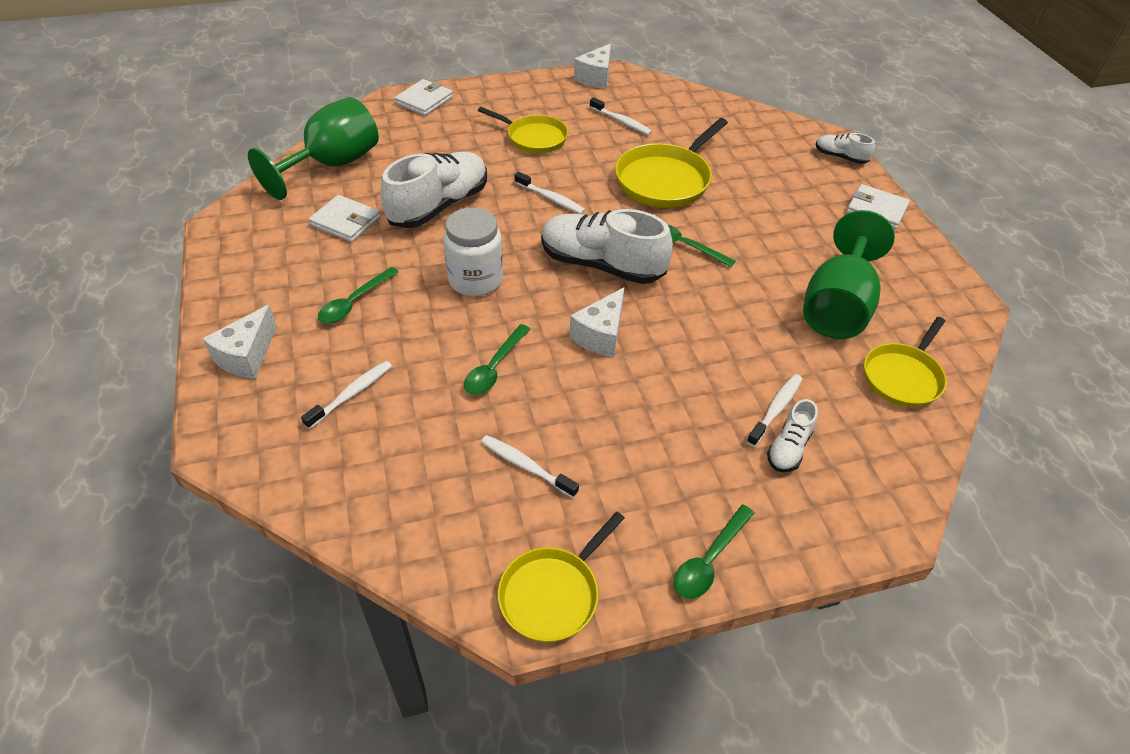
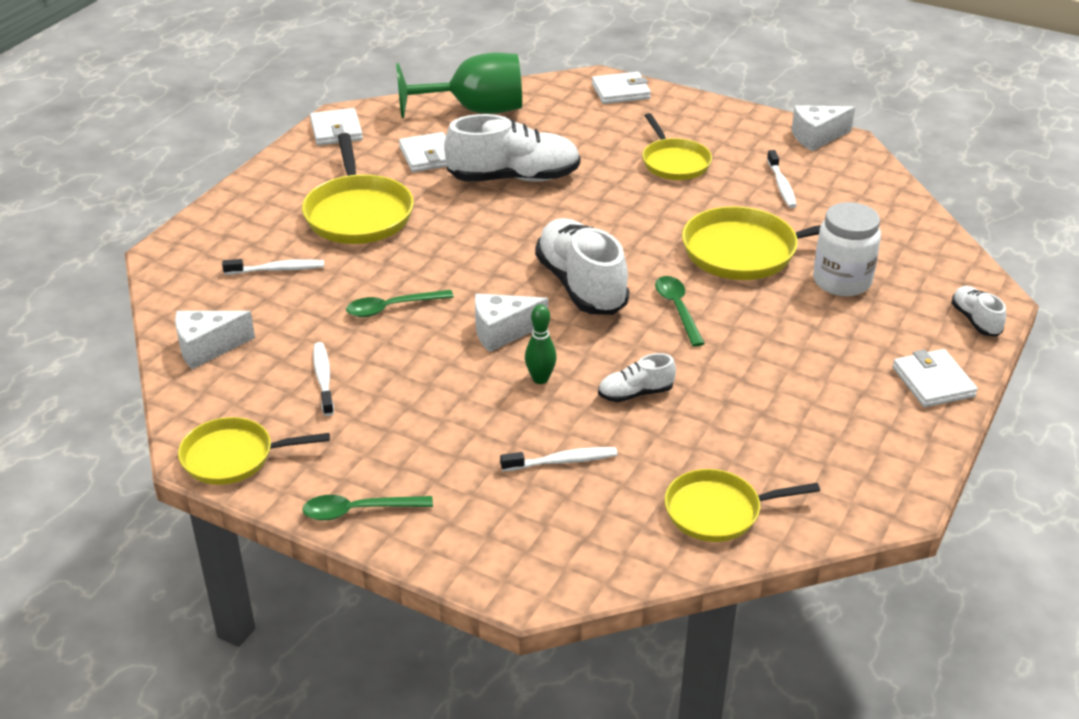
camera: 45 degrees right, 10 degrees down
white cheese [203,305,277,379] -> white cheese moved to [175,311,255,369]
green spoon [318,267,399,323] -> yellow pan [302,133,414,244]
white jar [444,207,503,297] -> white jar moved to [813,202,881,296]
white toothbrush [515,172,585,214] -> none
white shoe [767,399,818,472] -> white shoe moved to [598,353,676,402]
green goblet [803,210,895,339] -> none
none -> white wallet [310,108,363,145]
none -> green bowling pin [525,305,557,384]

